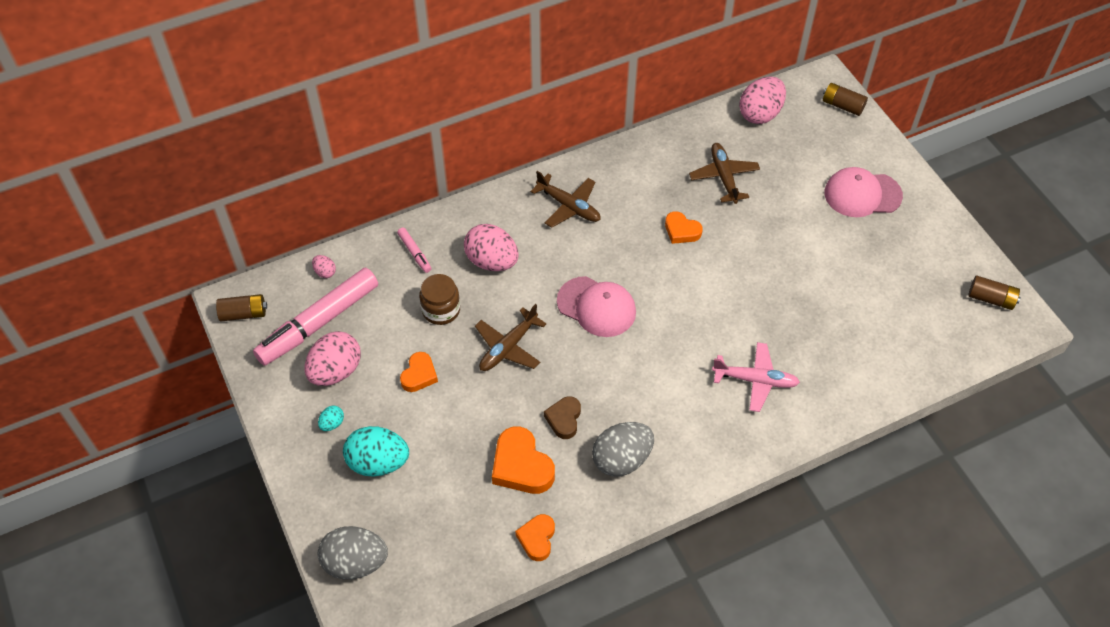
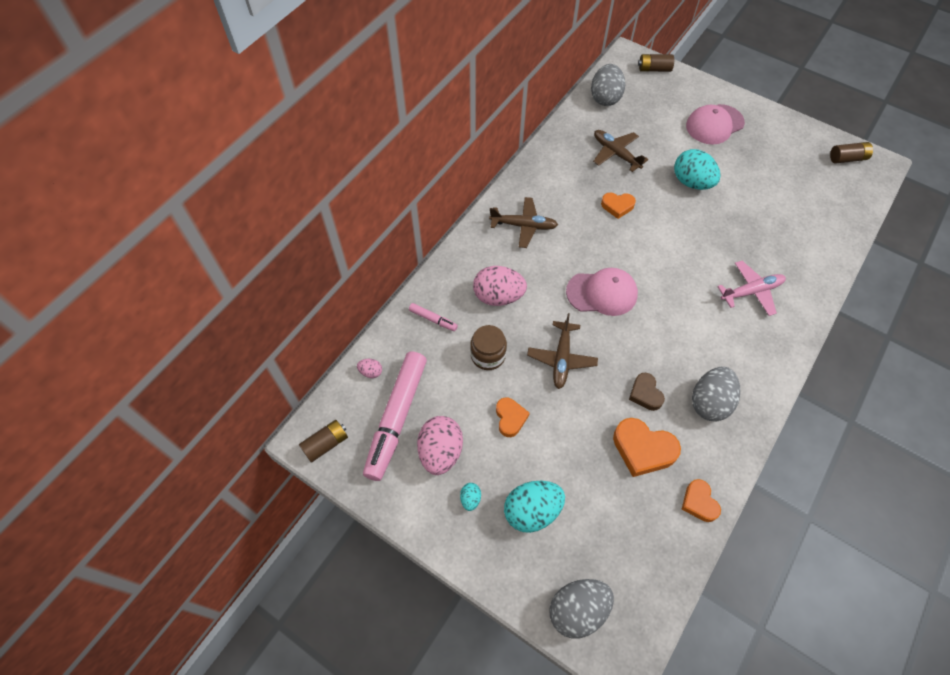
camera: 30 degrees left, 5 degrees up
pink egg [739,76,786,124] -> grey egg [591,64,625,106]
none -> turquoise egg [674,149,721,190]

